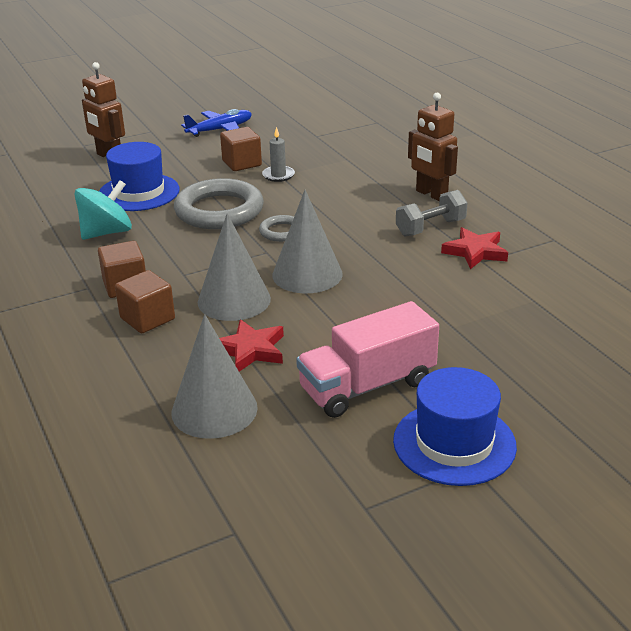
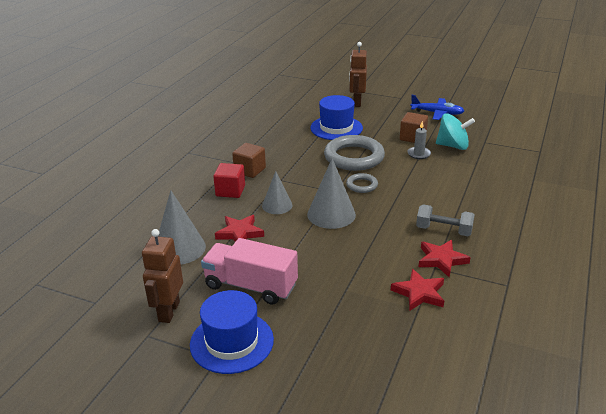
camera: 50 degrees right, 0 degrees up
turquoise spinning top [74,180,132,240] -> turquoise spinning top moved to [436,113,475,150]
brown cube [115,270,175,333] -> red cube [213,163,245,198]
grey cone [198,213,271,321] -> grey cone [262,171,292,214], size x0.64
brown robot [408,93,458,201] -> brown robot moved to [142,229,183,323]
none -> red star [391,269,444,311]

